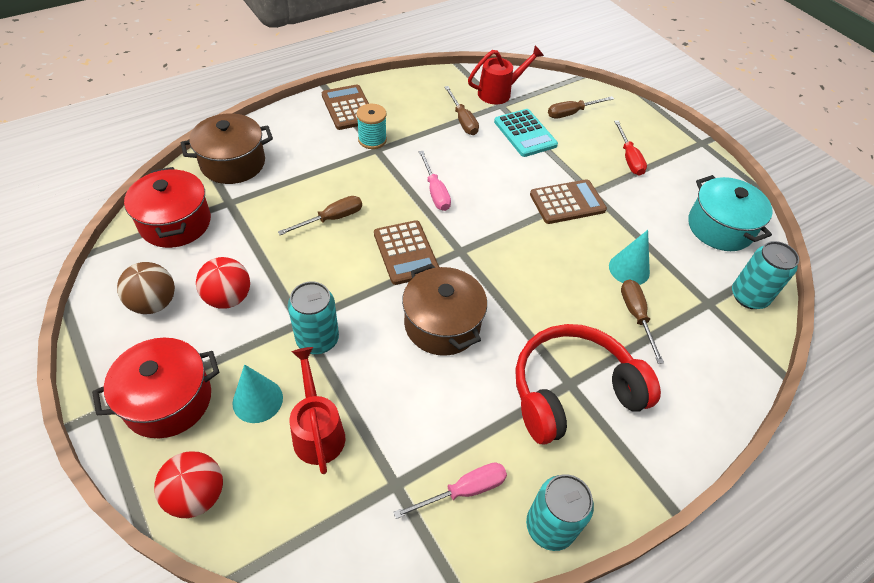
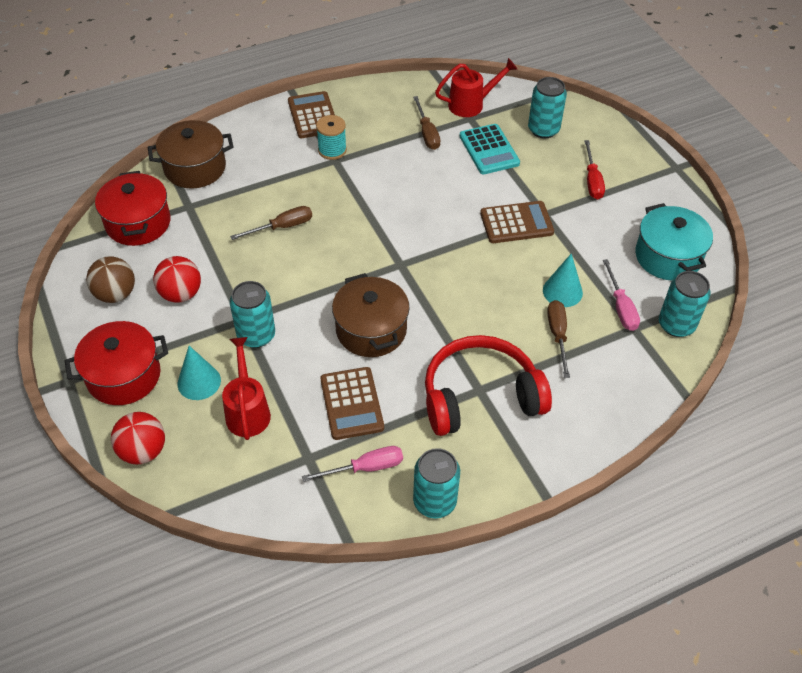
camera: 10 degrees right, 0 degrees up
brown calculator [374,220,439,285] -> brown calculator moved to [320,367,384,440]
pink screwdriver [419,151,451,211] -> pink screwdriver moved to [603,259,640,331]
brown screwdriver [548,96,614,118] -> turquoise can [528,77,567,138]

